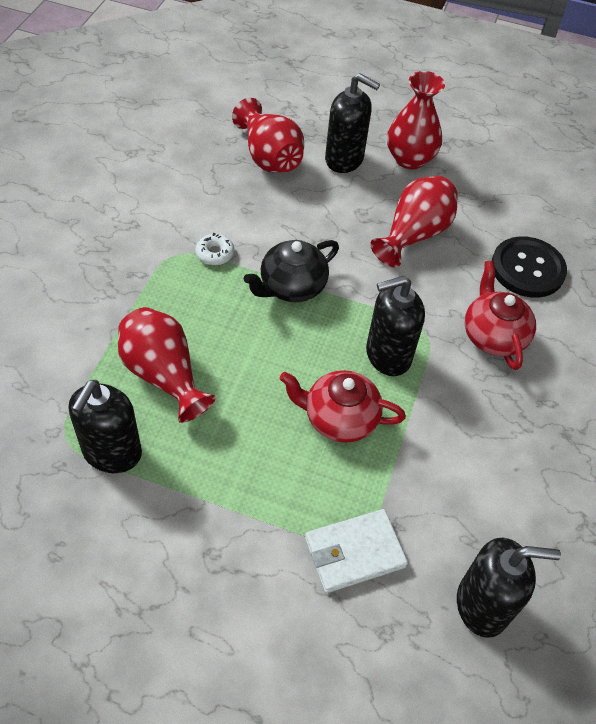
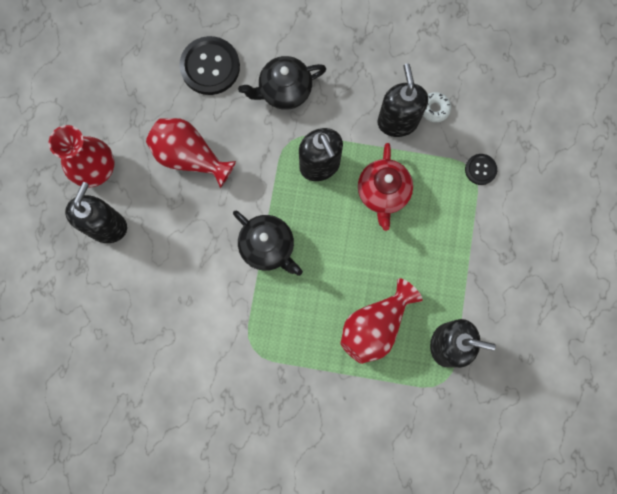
camera: 95 degrees left, 25 degrees up
white donut [195,233,234,265] -> white donut moved to [423,92,451,122]
red vase [232,98,304,173] -> none
white wallet [305,509,408,593] -> black button [465,154,497,185]
black soap dispenser [457,538,561,638] -> black soap dispenser moved to [378,63,428,137]
red teapot [465,261,536,370] -> black teapot [238,56,326,110]

